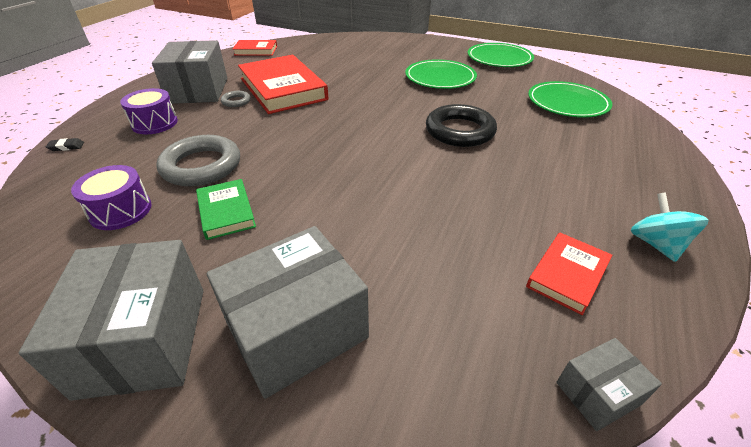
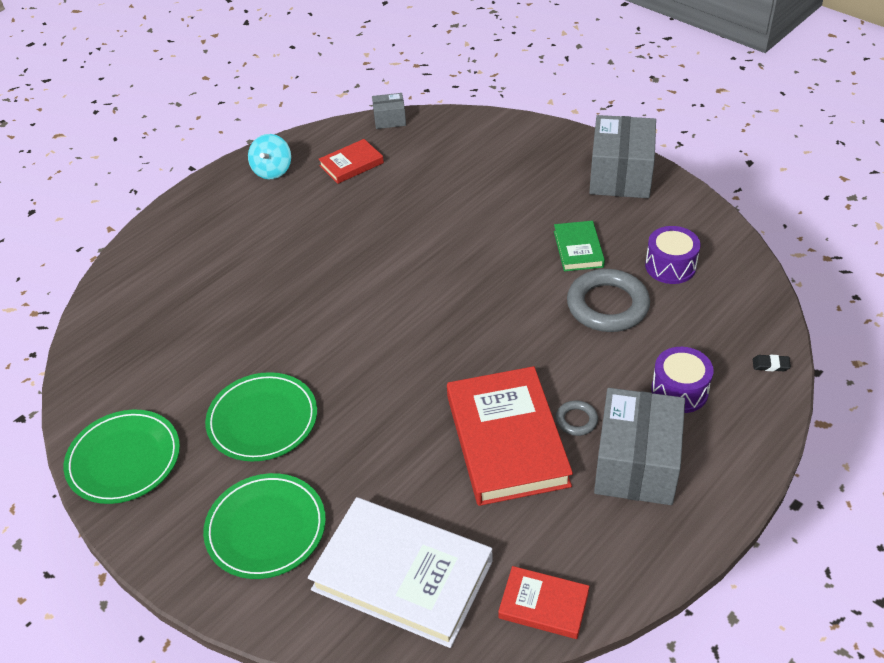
camera: 160 degrees left, 5 degrees up
grey box [207,226,369,399] -> none
black ring [426,104,497,147] -> none
green plate [528,81,612,118] -> green plate moved to [203,473,326,579]
none -> white book [308,497,493,648]

